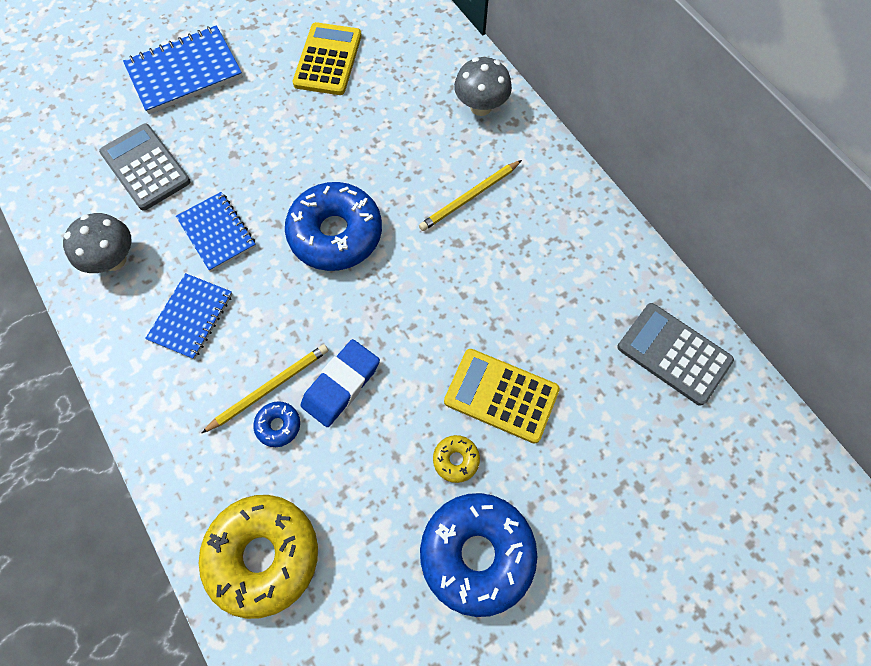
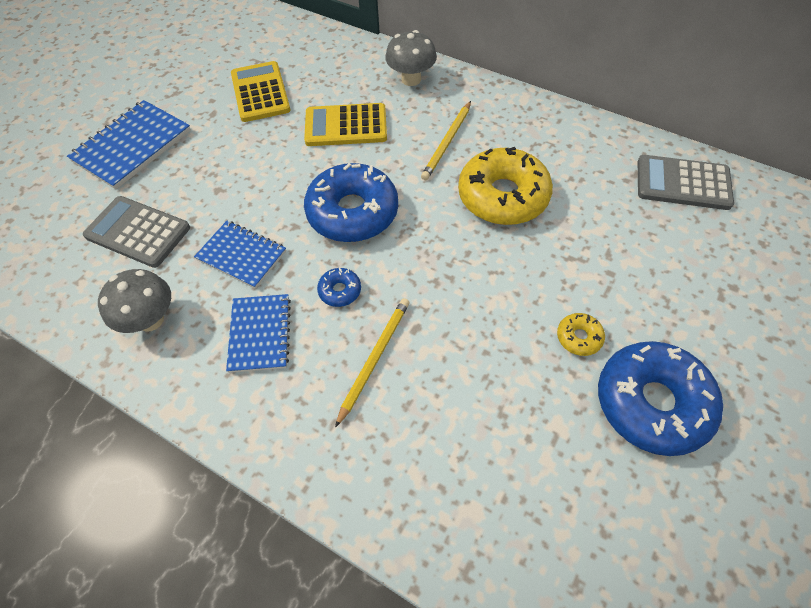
camera: 25 degrees left, 10 degrees down
yellow donut [199,495,318,619] -> yellow donut moved to [458,147,553,225]
blue donut [253,401,300,447] -> blue donut moved to [317,268,361,307]
blue eraser [300,339,380,427] -> none
yellow calculator [444,349,560,444] -> yellow calculator moved to [304,103,387,146]

